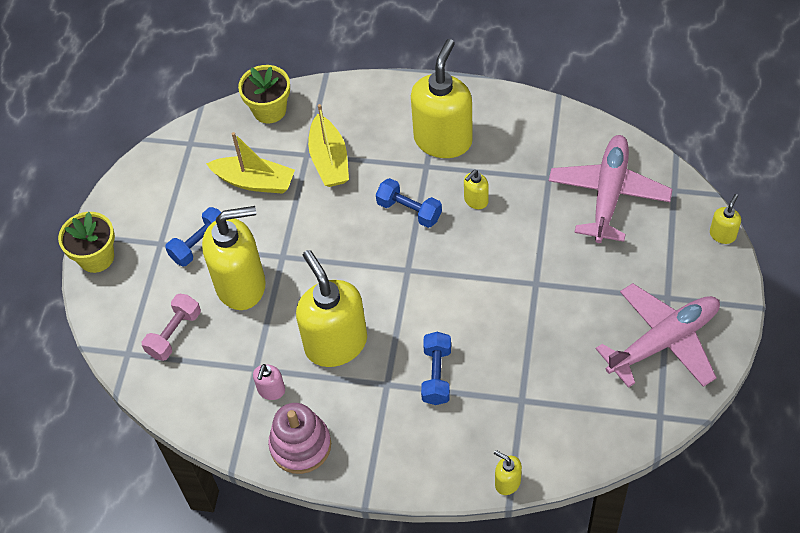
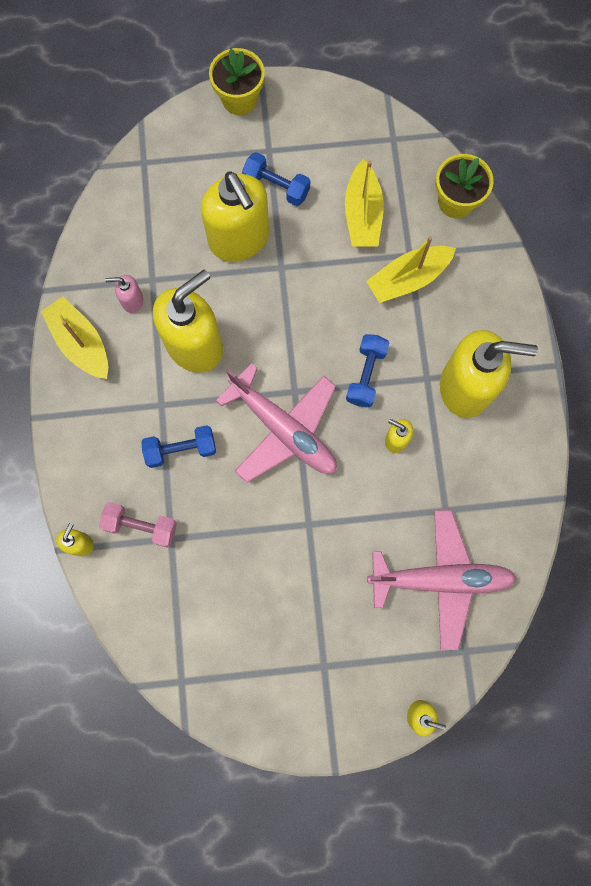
camera: 70 degrees right, 20 degrees up
pink dumbbell [142,294,201,361] -> pink dumbbell moved to [99,502,177,547]
pink stacking toy [268,403,331,474] -> yellow boat [41,297,108,379]
pink plane [596,283,720,388] -> pink plane moved to [216,363,337,483]

